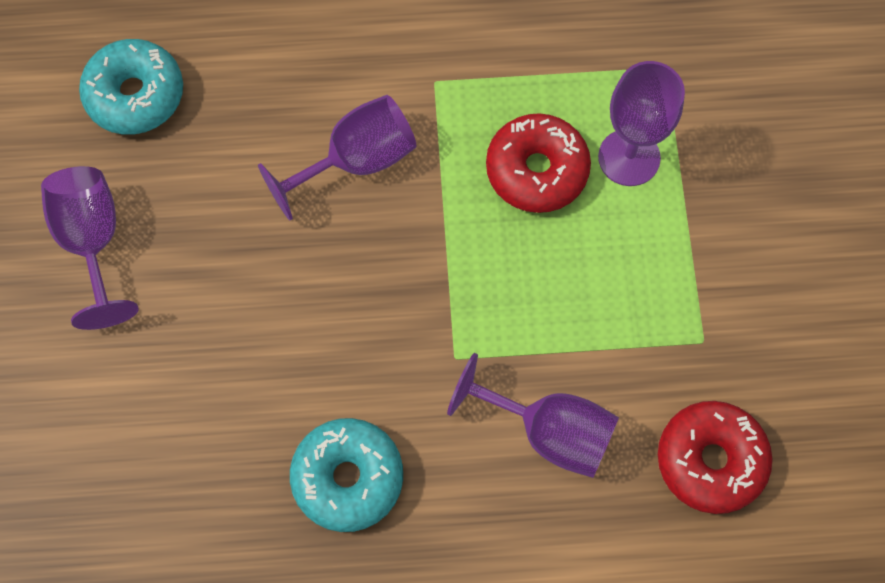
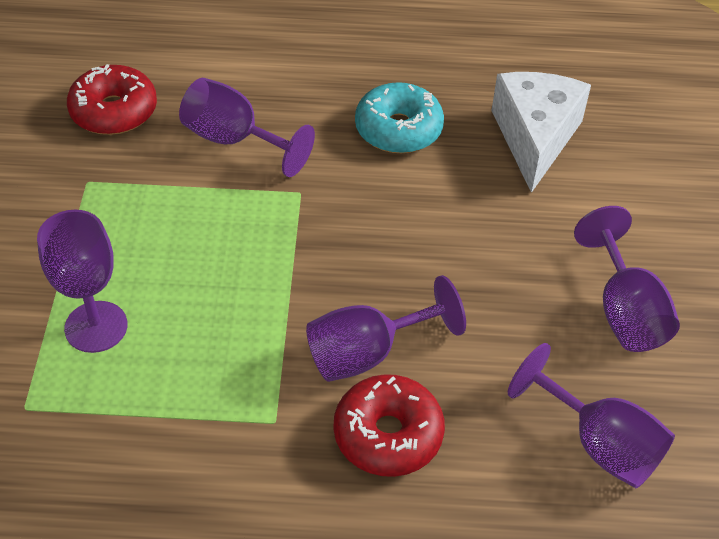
camera: 175 degrees left, 20 degrees down
turquoise donut [79,39,183,135] -> purple goblet [508,343,675,488]
red donut [486,113,591,213] -> red donut moved to [334,374,445,477]
none -> white cheese [492,72,591,193]

